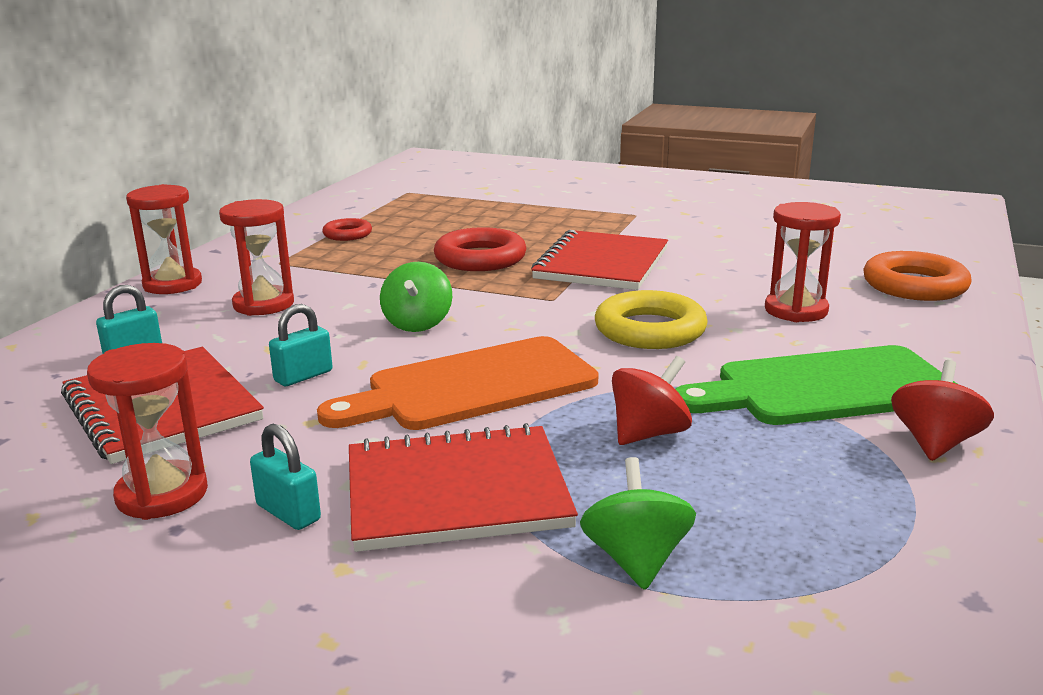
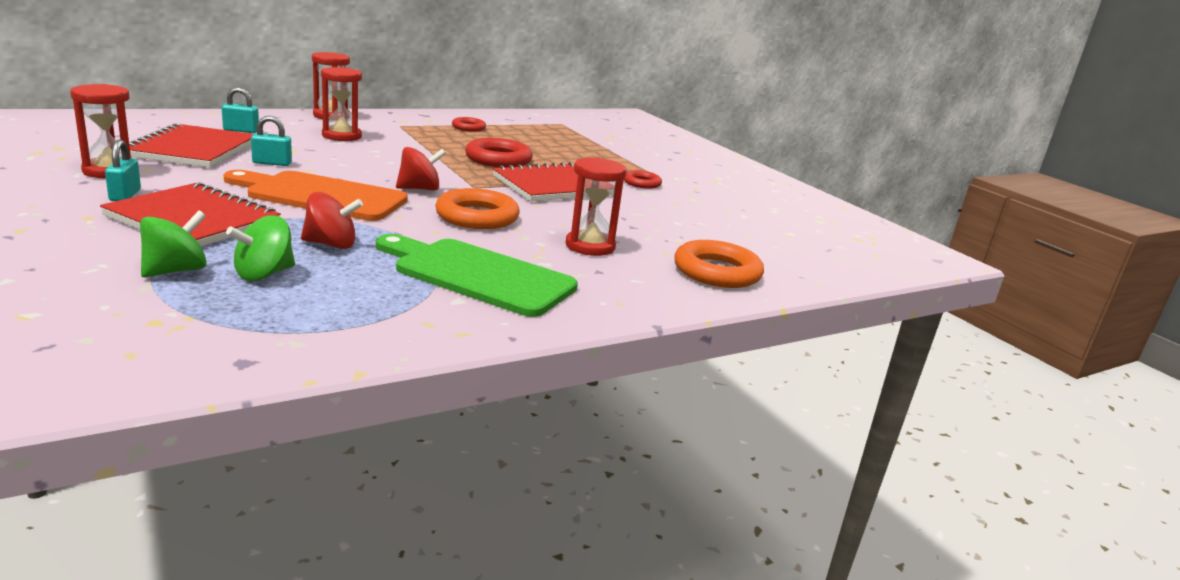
camera: 35 degrees right, 0 degrees up
green spinning top [380,262,452,332] -> green spinning top moved to [226,216,295,281]
yellow ring [595,290,708,349] -> orange ring [435,188,520,229]
red spinning top [891,360,994,461] -> red spinning top moved to [396,147,446,191]
none -> red ring [624,170,662,189]

